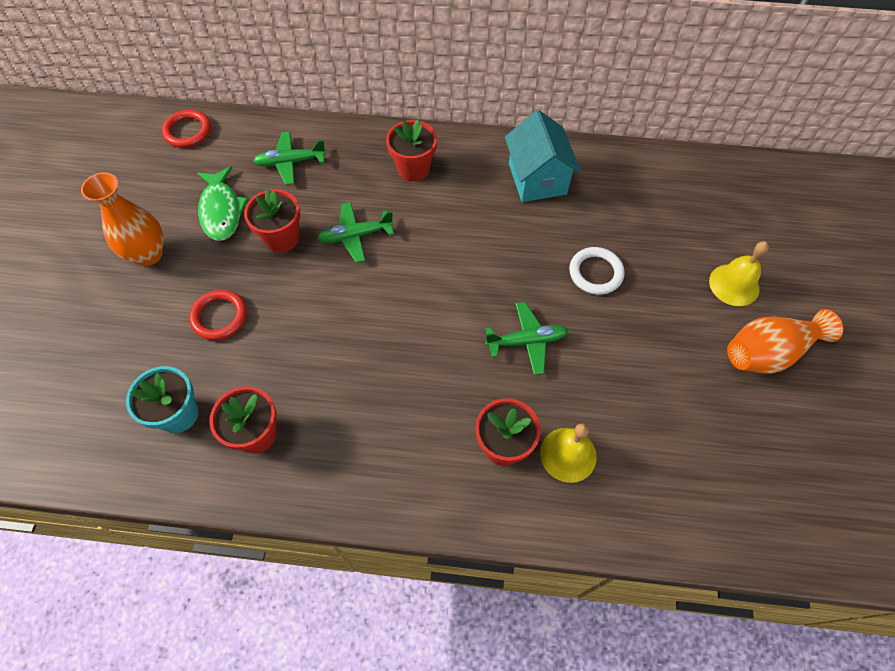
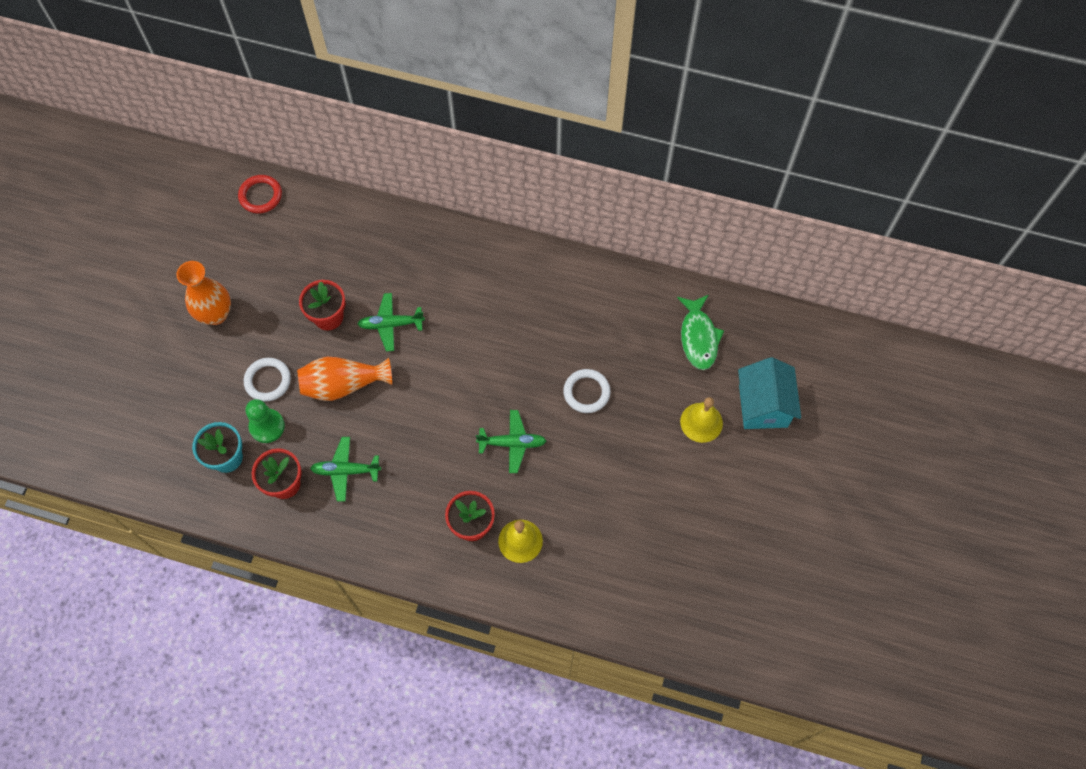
camera: 10 degrees right, 5 degrees up
red ring [189,289,247,340] -> white ring [244,358,291,401]
green fish [197,166,248,241] -> green fish moved to [677,295,724,370]
green plane [253,131,327,185] -> green plane moved to [310,437,381,502]
red flower pot [386,119,437,182] -> none
turquoise house [505,110,581,202] -> turquoise house moved to [738,357,801,429]
orange vase [727,309,843,374] -> orange vase moved to [297,357,392,401]
none -> green pawn [245,399,285,443]

